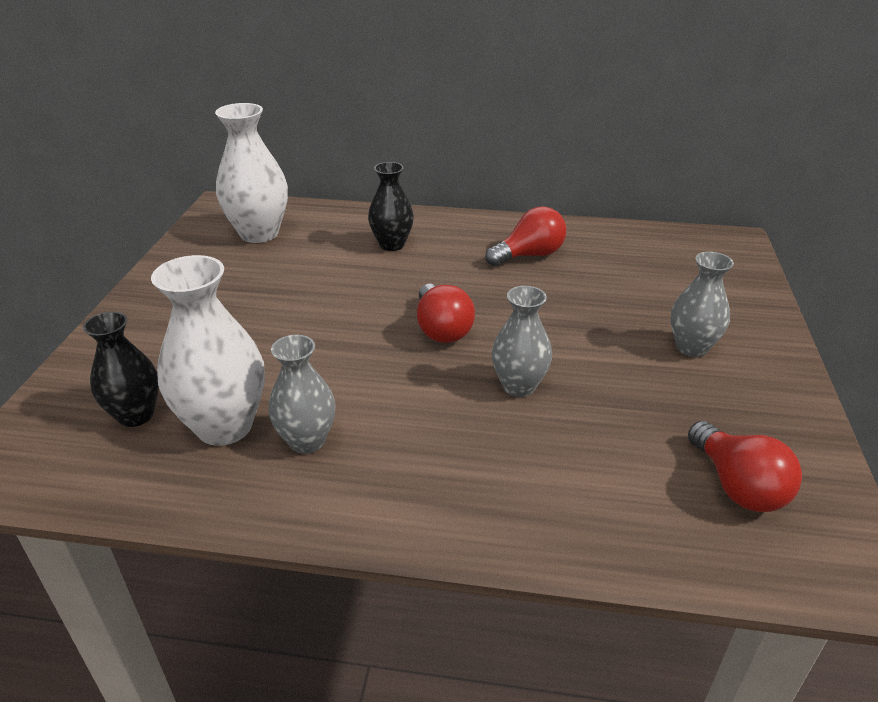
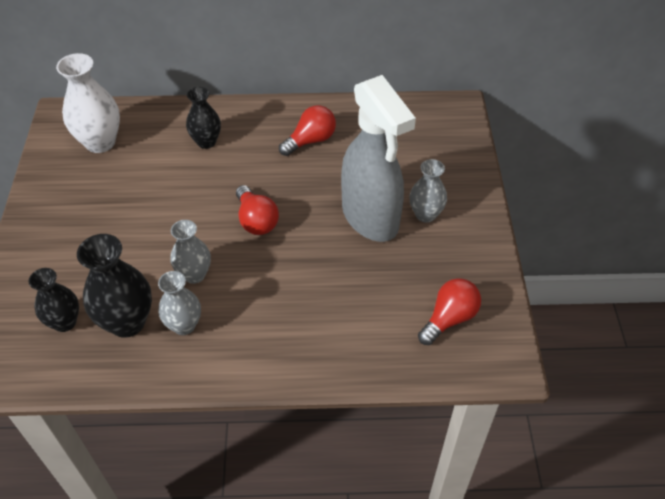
camera: 10 degrees left, 15 degrees up
white vase [151,255,265,446] -> black vase [77,234,152,338]
grey vase [492,286,552,397] -> grey vase moved to [170,220,211,284]
red light bulb [688,421,802,512] -> red light bulb turned 105 degrees counterclockwise [418,278,481,345]
none -> grey spray bottle [341,75,416,242]

